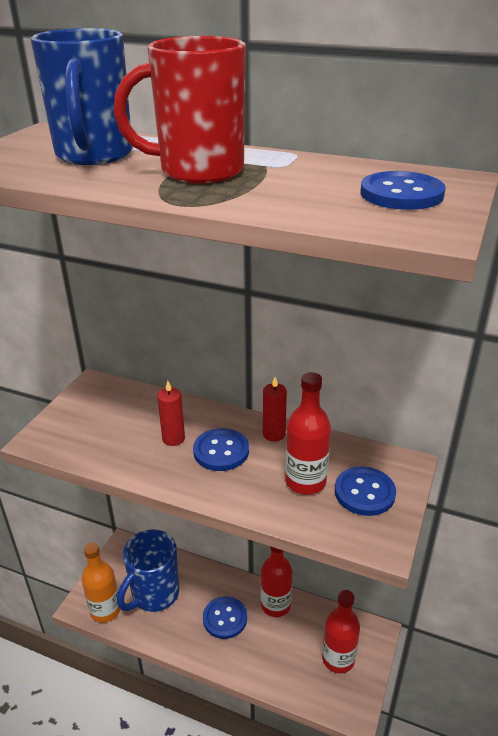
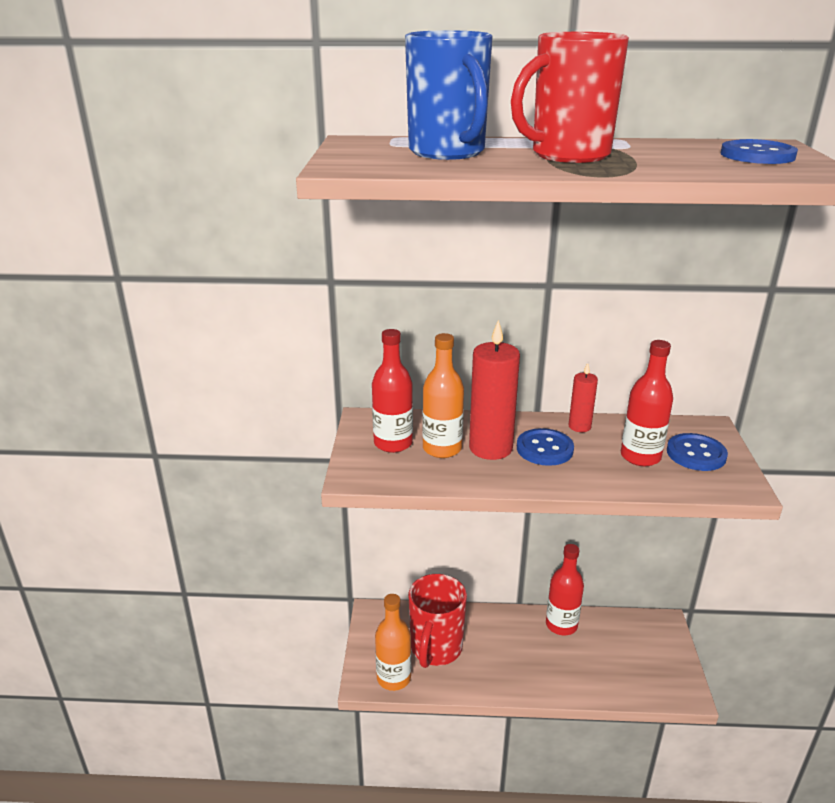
camera: 20 degrees left, 5 degrees down
blue mug [117,529,179,612] -> red mug [408,574,467,668]
red candle [157,381,185,446] -> red candle [469,320,520,460], size x1.85
blue button [203,596,247,639] -> none
red bottle [322,590,360,674] -> red bottle moved to [372,329,413,453]
none -> orange bottle [422,333,464,458]

